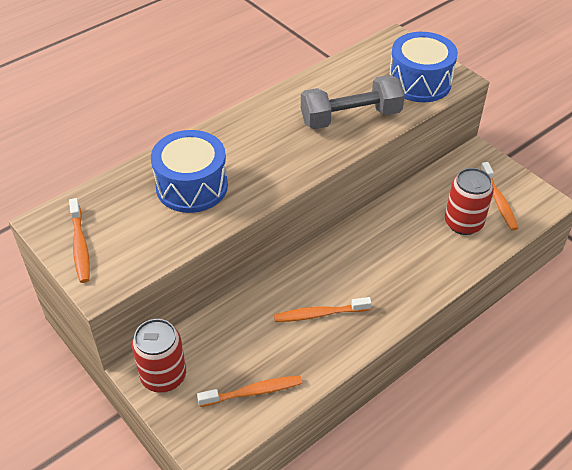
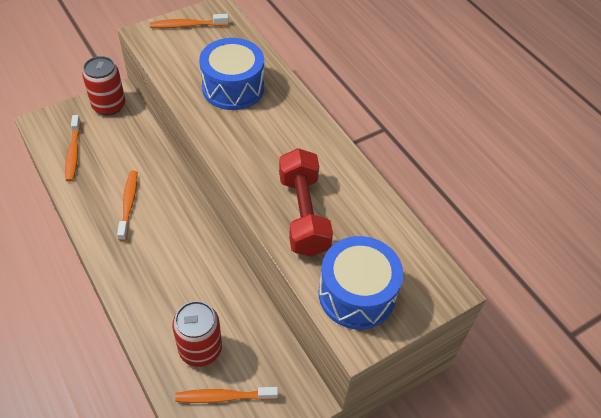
camera: 95 degrees right, 5 degrees up
grey dumbbell [301,75,405,129] -> red dumbbell [279,148,333,257]

